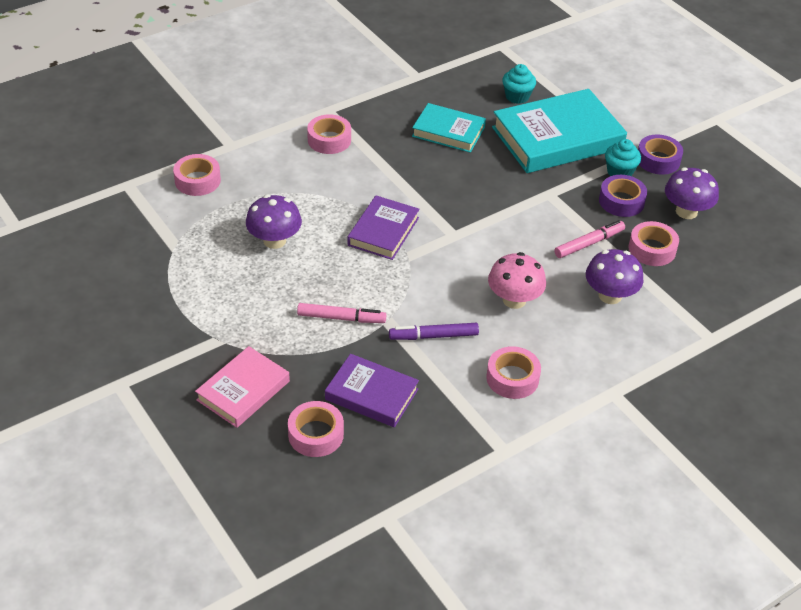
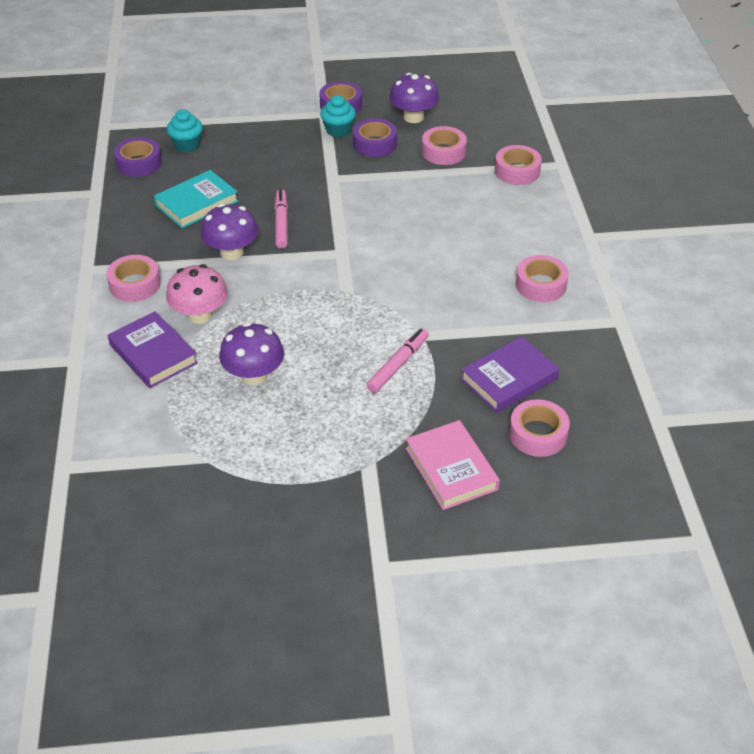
camera: 60 degrees left, 0 degrees up
pink tape [173,154,221,196] -> pink tape moved to [495,145,542,185]
purple book [348,196,420,260] -> purple book moved to [108,311,198,388]
purple marker [389,323,479,340] -> none
pink mushroom [488,252,546,309] -> pink mushroom moved to [166,264,228,324]
turquoise book [492,89,627,173] -> none
pink marker [554,220,625,258] -> pink marker moved to [274,189,288,249]
purple mushroom [586,249,643,304] -> purple mushroom moved to [200,204,258,260]
none -> purple tape [114,137,162,177]

